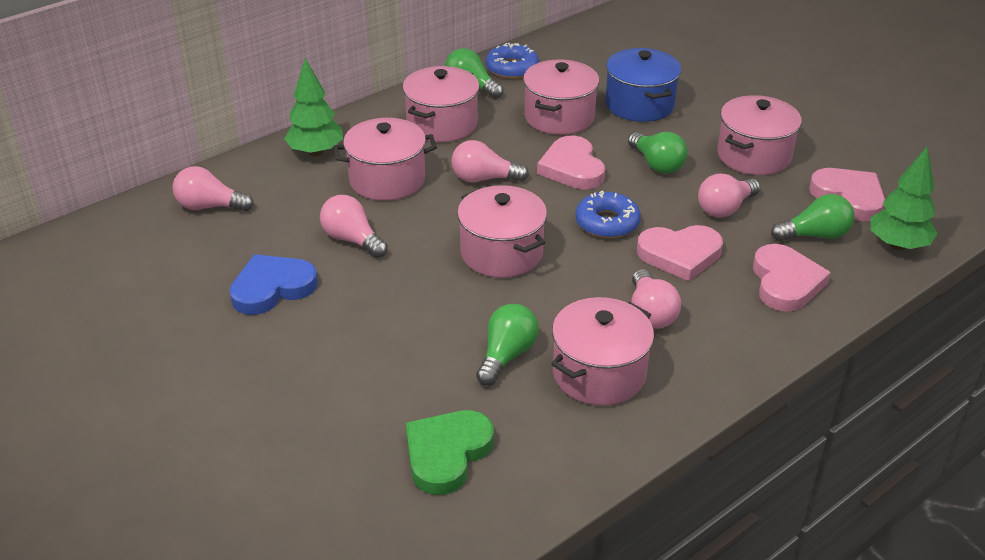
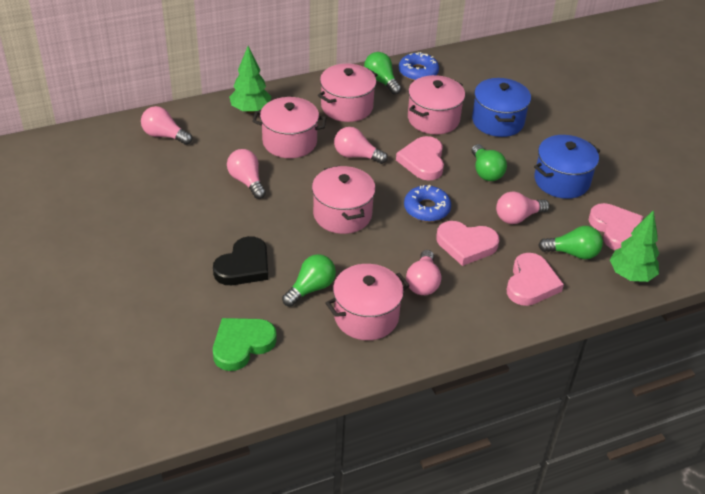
camera: 15 degrees right, 5 degrees up
blue heart [229,254,318,315] -> none
pink pot [717,95,802,175] -> blue pot [534,135,600,199]
none -> black heart [213,236,268,285]

